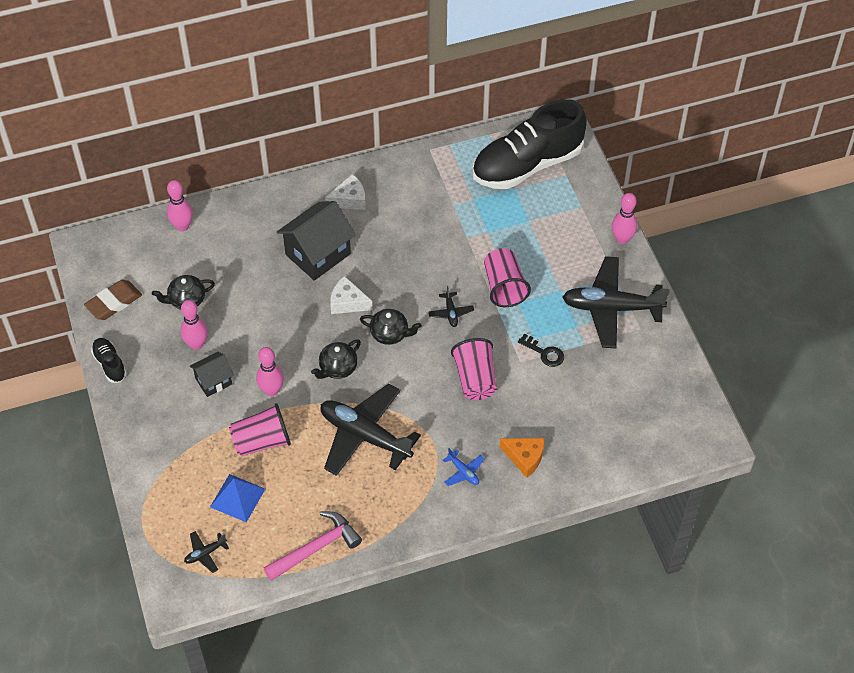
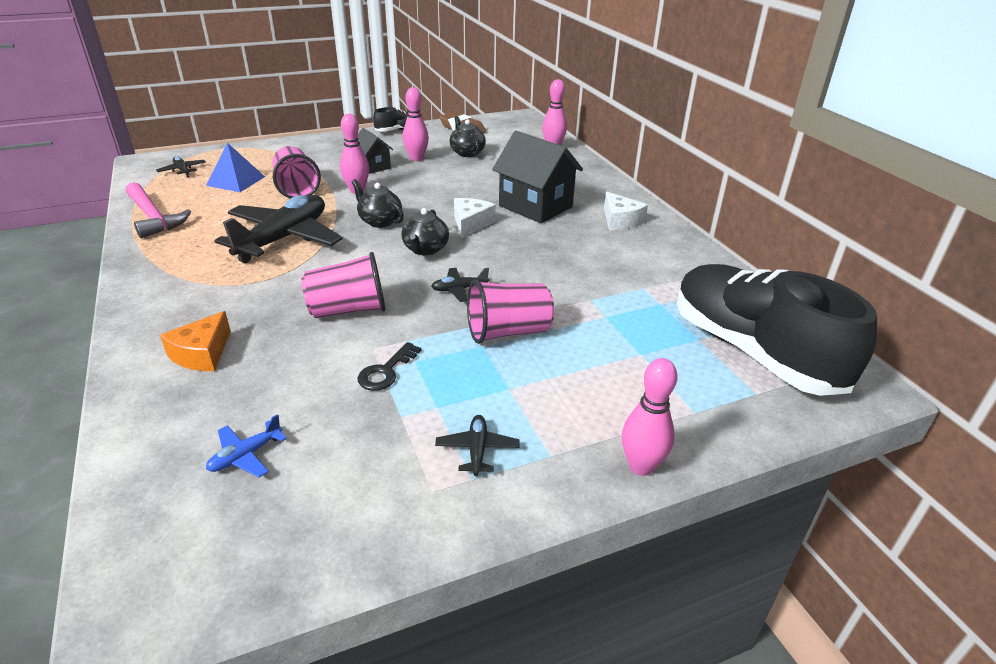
camera: 85 degrees right, 20 degrees down
blue plane [443,448,485,486] -> blue plane moved to [206,414,287,478]
black plane [562,256,670,349] -> black plane [435,415,520,476], size x0.41

